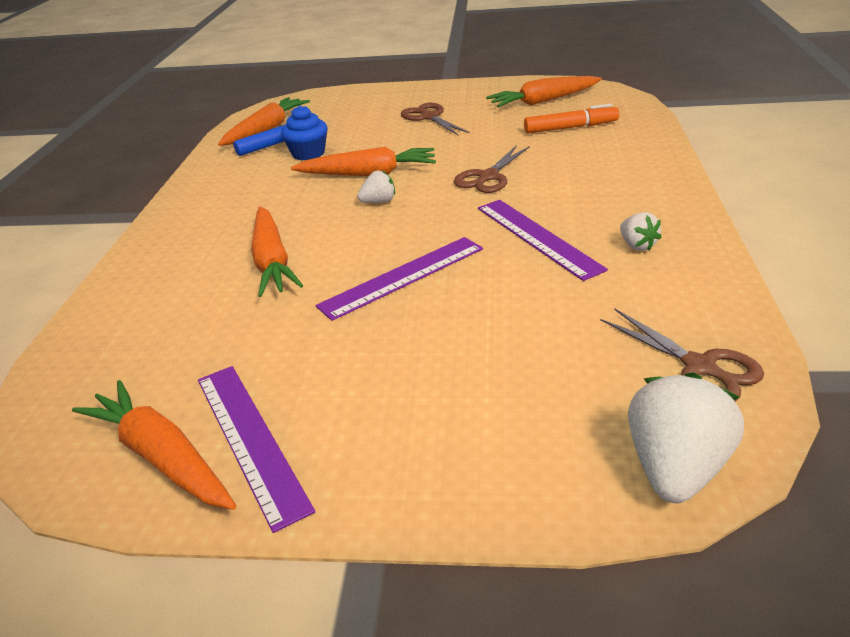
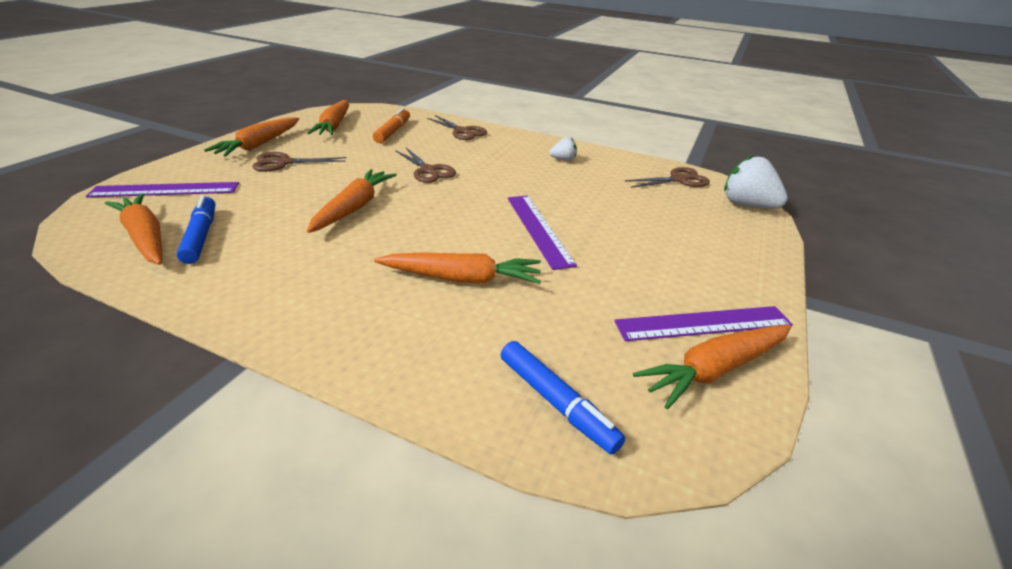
camera: 75 degrees left, 0 degrees up
blue cupcake [281,105,327,160] -> none
white strawberry [357,170,395,203] -> none
purple ruler [478,200,608,281] -> purple ruler moved to [86,182,239,197]
none -> orange carrot [204,117,299,157]
none -> brown scissors [427,115,487,140]
none -> blue marker [501,341,625,455]

